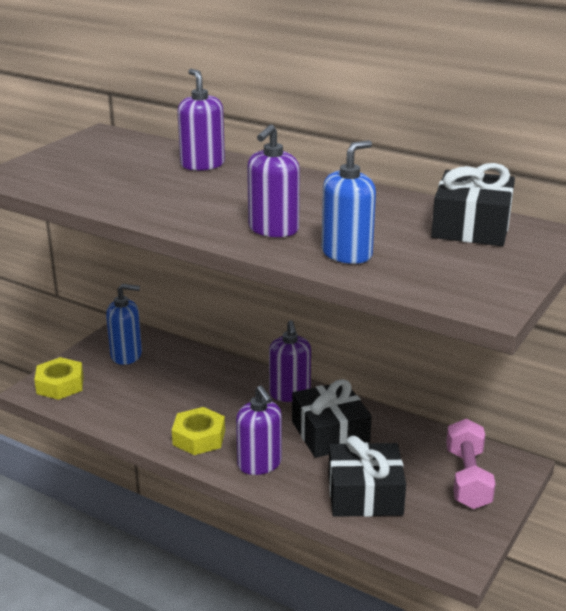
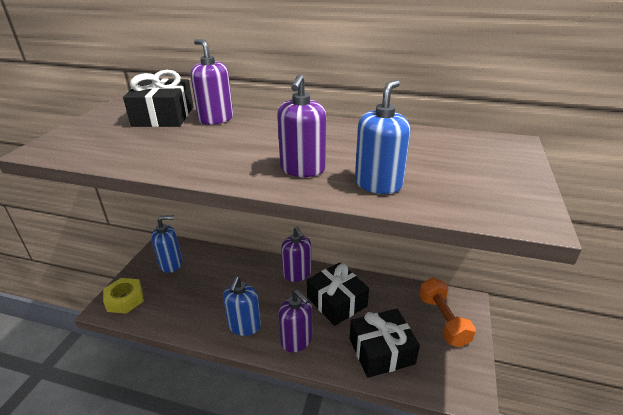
camera: 15 degrees left, 5 degrees up
yellow nut [172,407,225,455] -> blue soap dispenser [223,277,261,336]
black gift [431,163,515,246] -> black gift moved to [123,70,193,127]
pink dumbbell [446,418,495,509] -> orange dumbbell [419,277,476,347]

